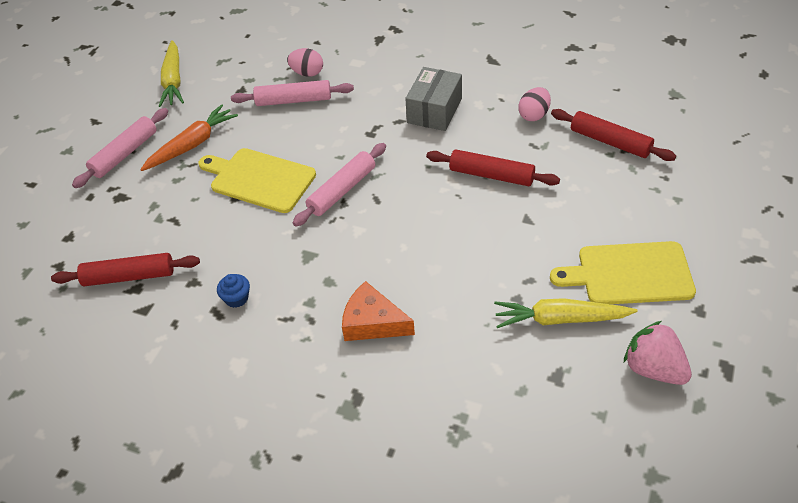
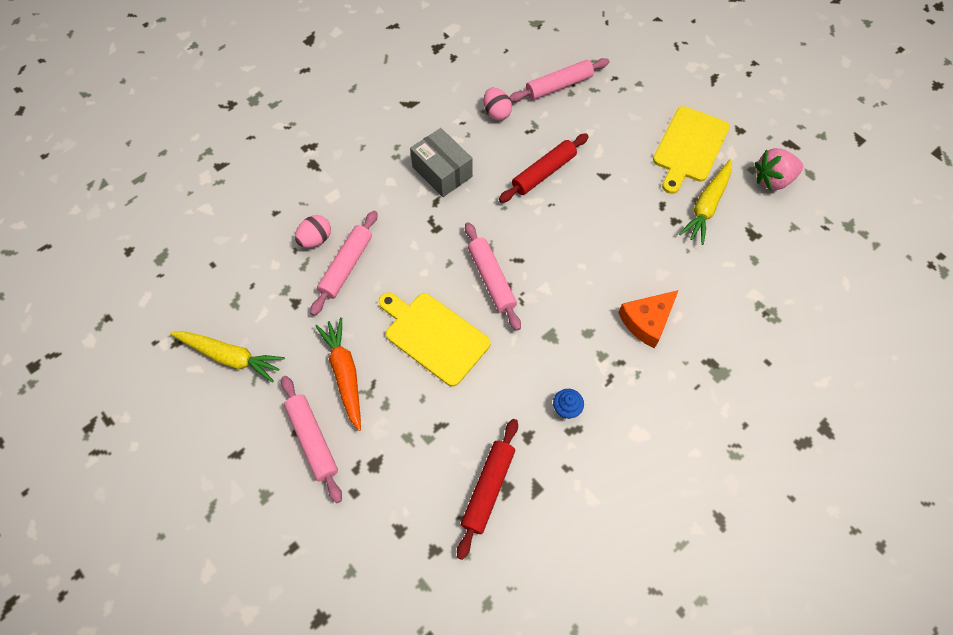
camera: 65 degrees left, 15 degrees up
yellow cutting board [199,148,316,213] -> yellow cutting board turned 75 degrees clockwise [379,292,491,387]
red rolling pin [551,109,676,161] -> pink rolling pin [509,58,609,102]

